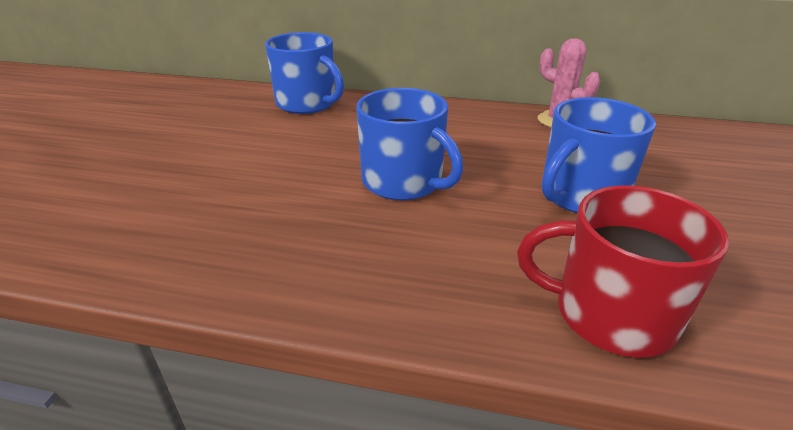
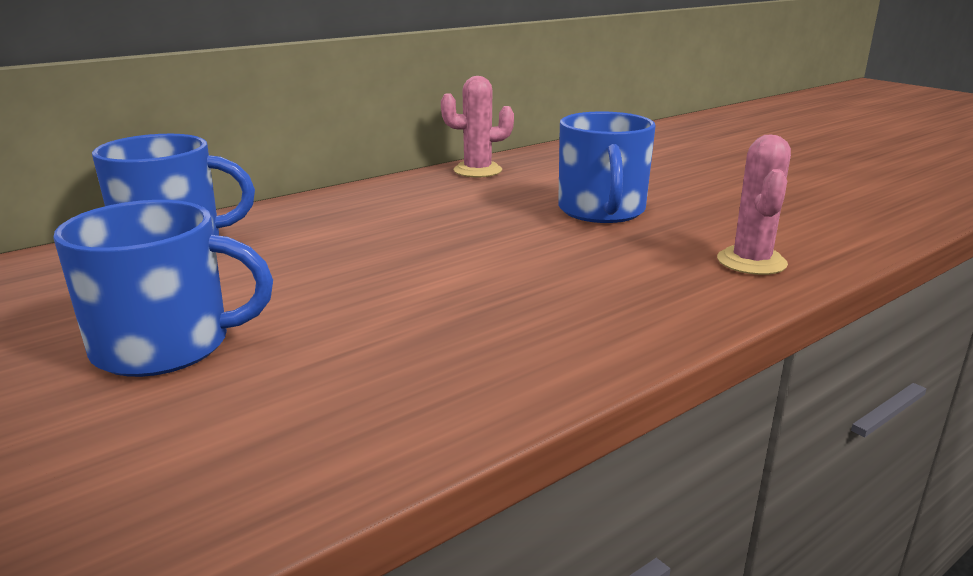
camera: 50 degrees left, 10 degrees down
blue mug [356,88,463,200] -> blue mug moved to [53,200,273,377]
red mug [517,185,729,358] -> pink cactus [717,135,791,275]

